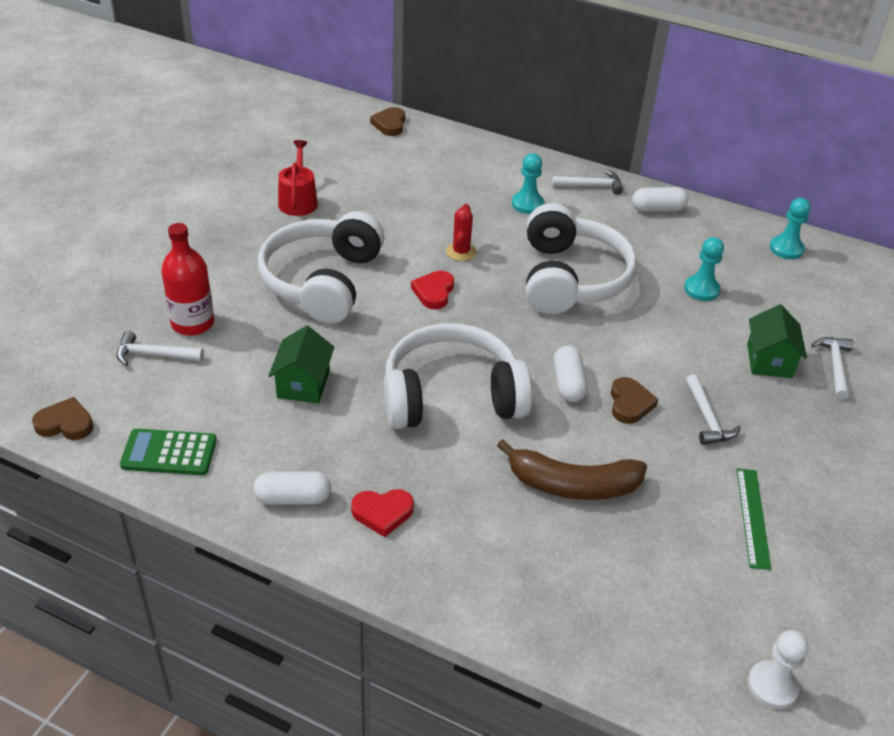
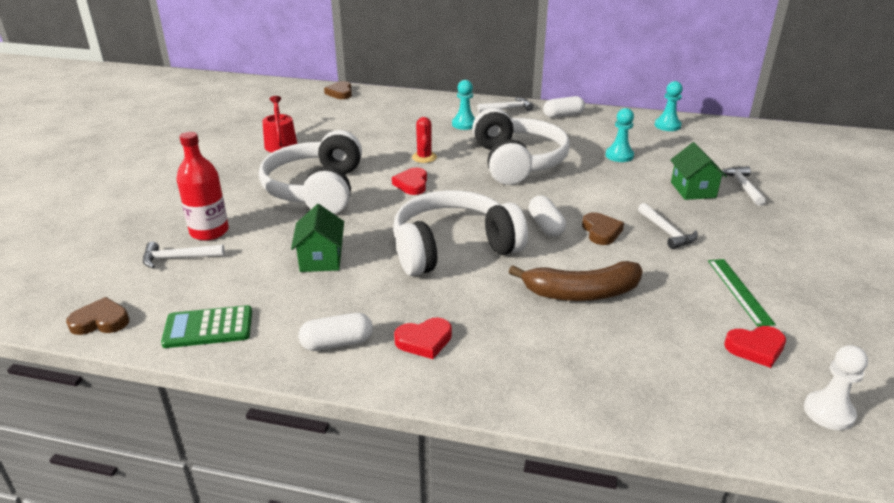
camera: 10 degrees left, 10 degrees down
none -> red heart [724,326,786,368]

